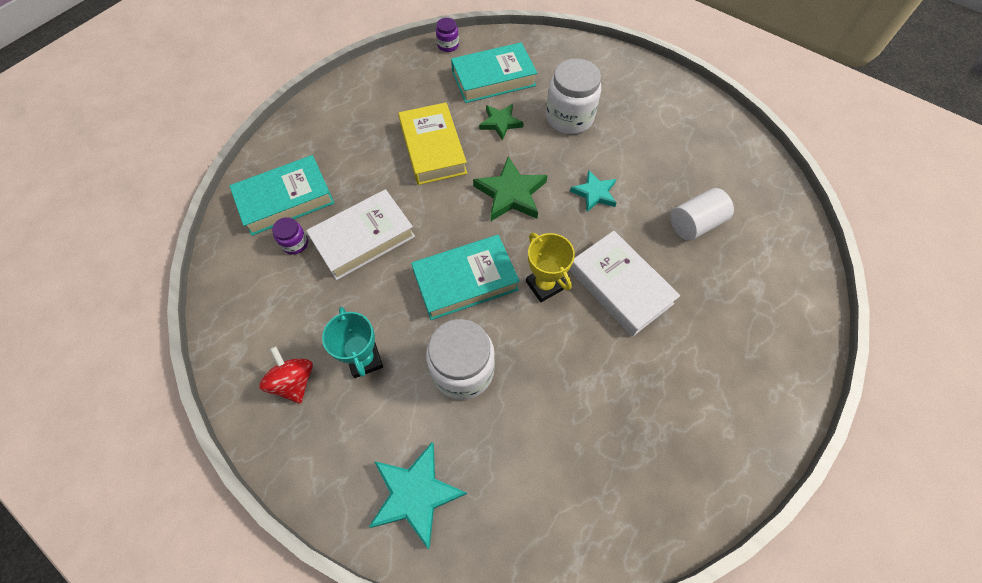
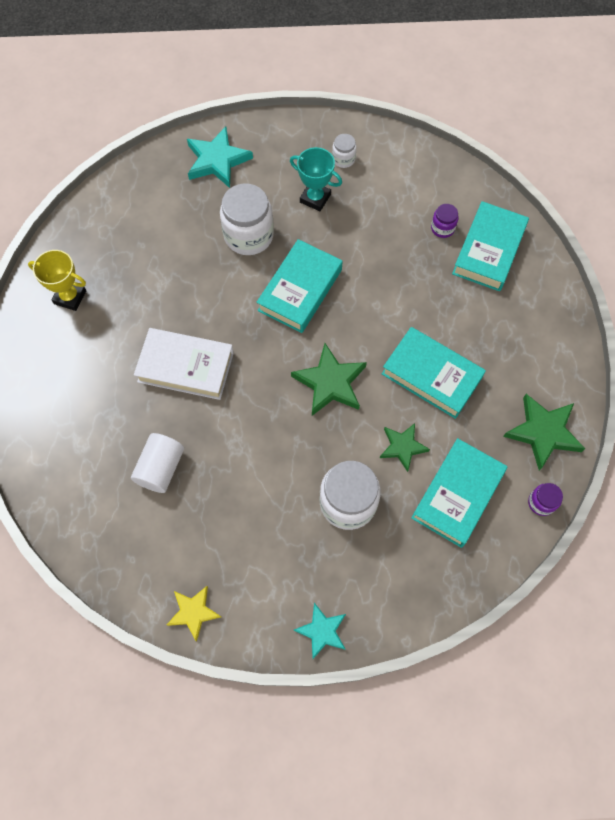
camera: 140 degrees right, 5 degrees up
red spinning top [259,346,313,404] -> white jar [332,134,357,168]
white book [306,189,415,280] -> none
yellow book [398,102,467,185] -> turquoise book [382,327,486,419]
yellow trophy [526,233,575,302] -> yellow trophy moved to [28,250,86,311]
turquoise star [570,170,617,212] -> turquoise star moved to [294,603,346,659]
none -> yellow star [167,586,221,642]
none -> green star [503,394,585,471]

